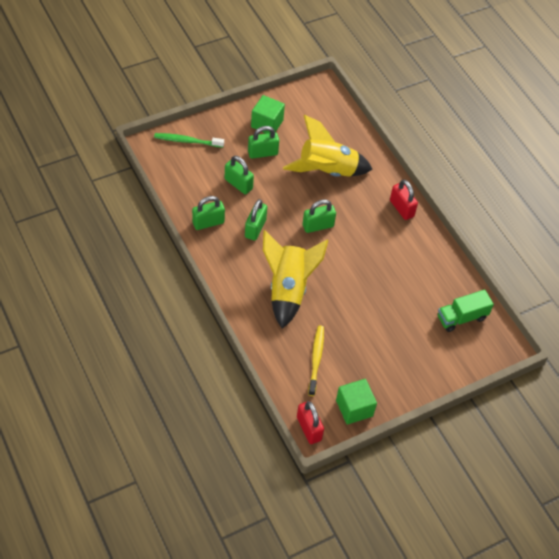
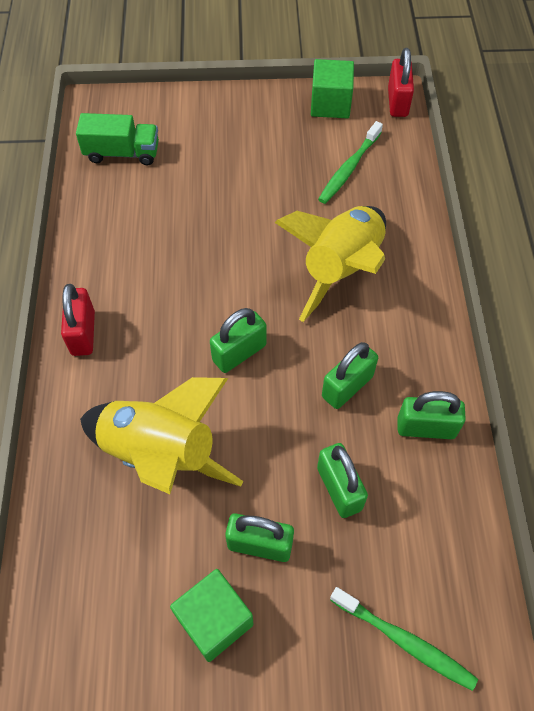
camera: 150 degrees left, 5 degrees up
green padlock [303,199,336,233] -> green padlock turned 45 degrees counterclockwise [210,308,266,373]
yellow toothbrush [308,326,324,396] -> green toothbrush [318,121,383,204]

